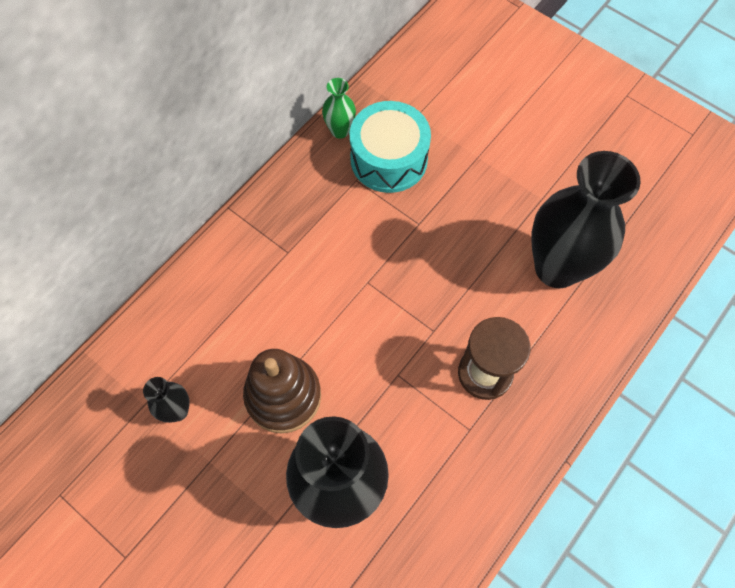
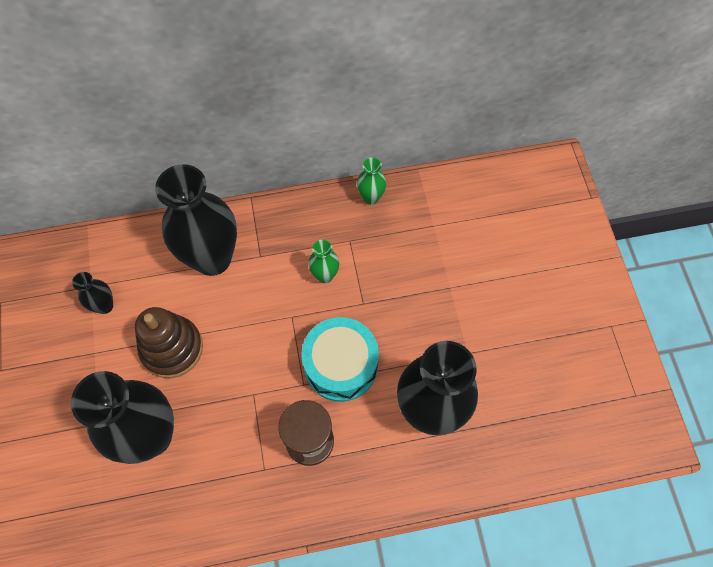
camera: 40 degrees right, 0 degrees up
turquoise drum [349,101,431,193] -> turquoise drum moved to [301,317,379,402]
none -> black vase [155,164,237,276]
none -> green vase [308,240,339,283]

